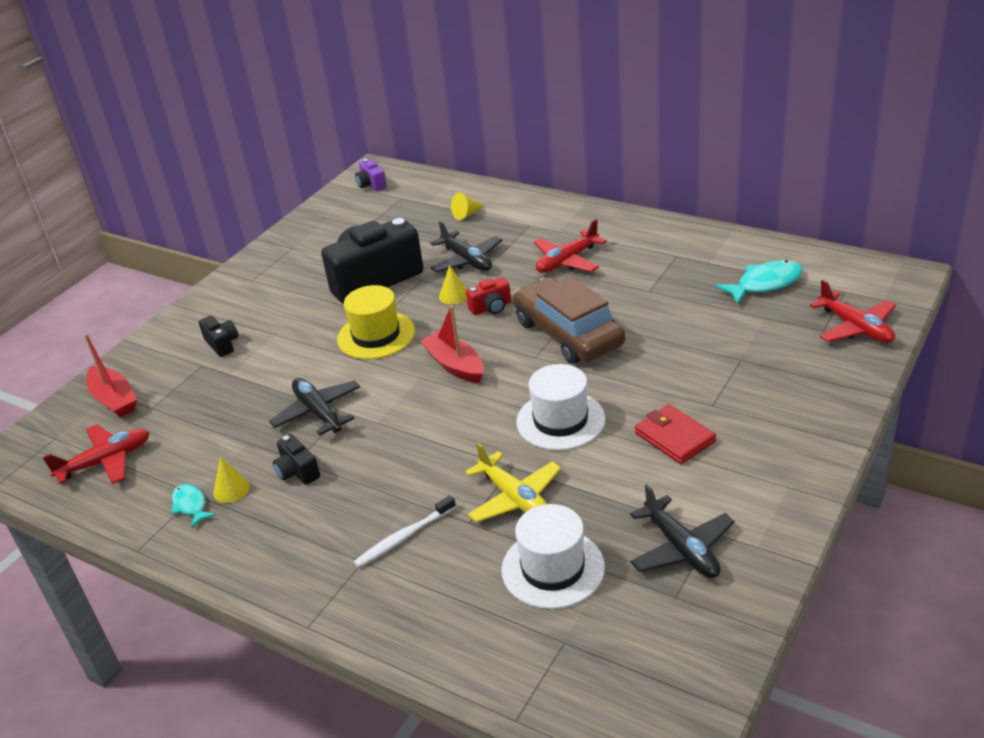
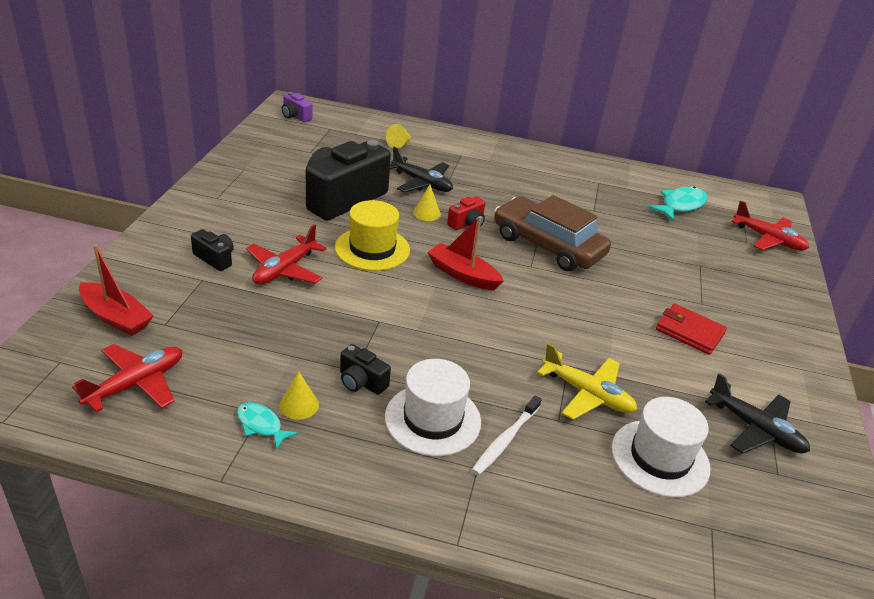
camera: 25 degrees left, 0 degrees up
black plane [269,378,360,436] -> none
white hat [516,364,606,450] -> white hat moved to [385,359,481,456]
red plane [534,219,607,273] -> red plane moved to [246,224,327,285]

